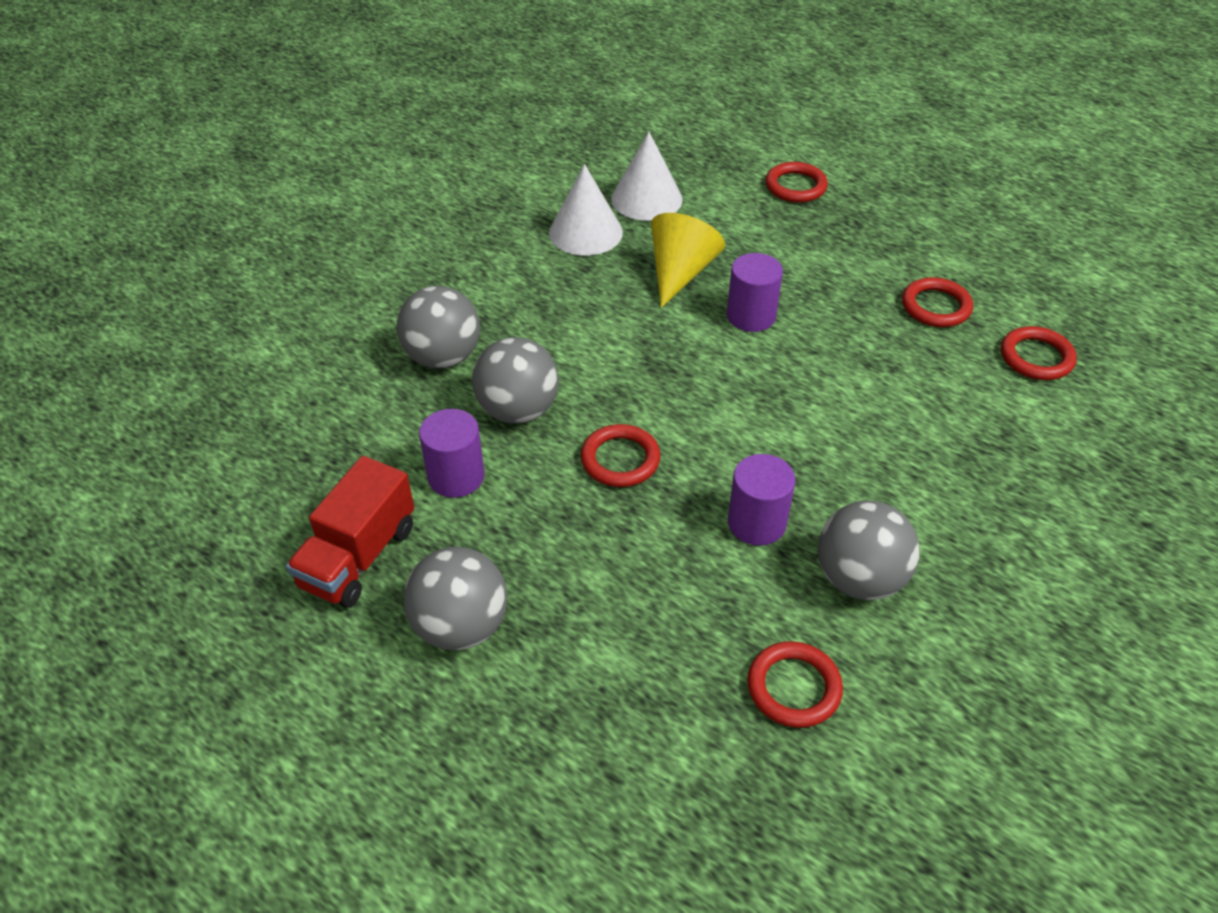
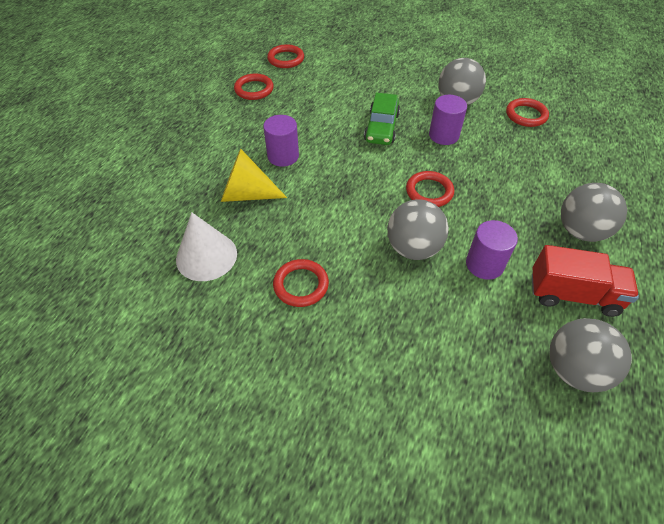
camera: 105 degrees left, 5 degrees up
grey ball [397,286,480,369] -> grey ball moved to [549,318,632,392]
white cone [611,132,683,221] -> none
red ring [766,162,828,203] -> red ring moved to [273,259,329,307]
none -> green car [364,93,400,145]

